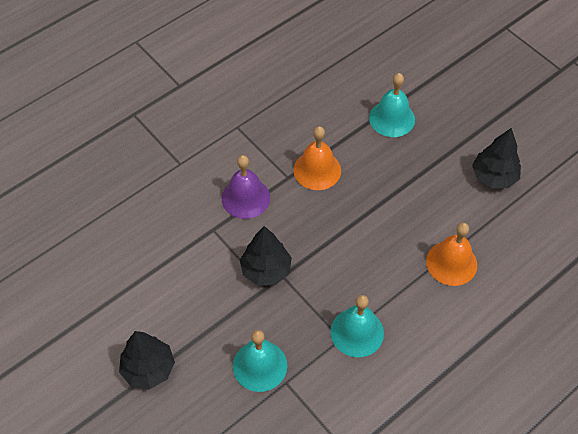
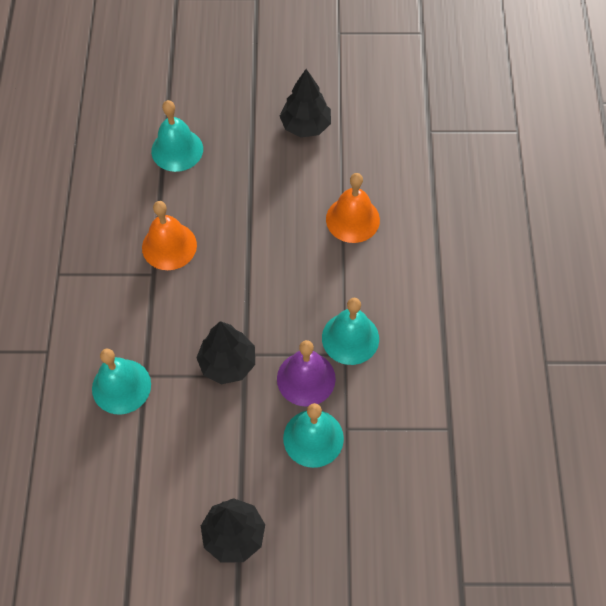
camera: 50 degrees left, 5 degrees up
purple bell [222,155,270,219] -> purple bell moved to [277,340,336,407]
none -> turquoise bell [92,348,151,414]

